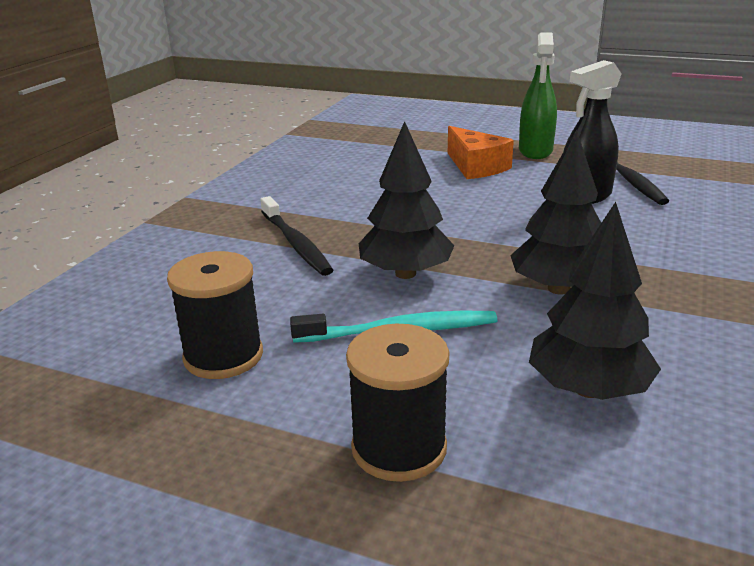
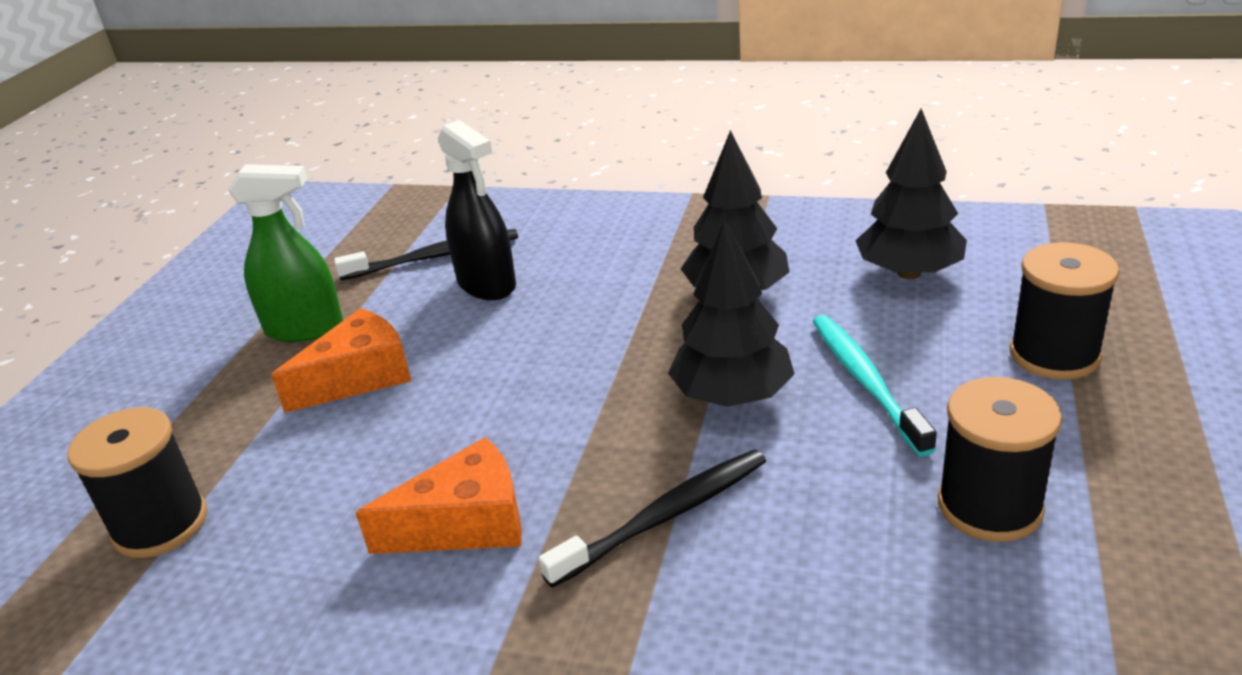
camera: 95 degrees left, 5 degrees up
none -> black spool [68,407,207,558]
none -> orange cheese [355,437,522,554]

